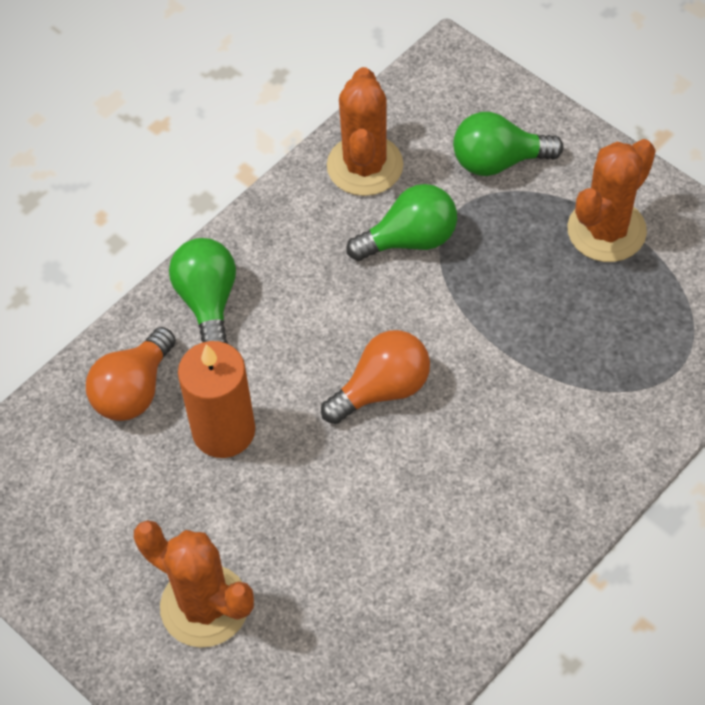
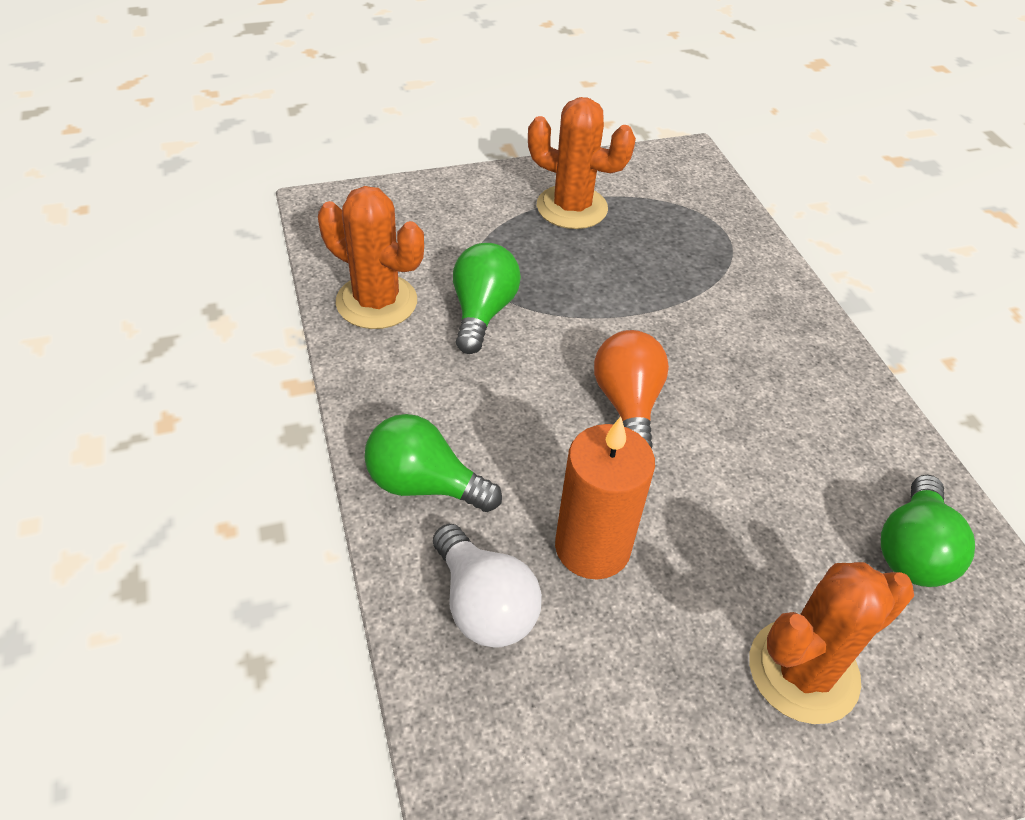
camera: 65 degrees left, 10 degrees down
orange light bulb [86,327,176,421] -> white light bulb [433,524,542,648]
green light bulb [453,112,564,176] -> green light bulb moved to [881,475,975,587]
orange cactus [567,139,656,262] -> orange cactus turned 45 degrees counterclockwise [528,97,636,229]

